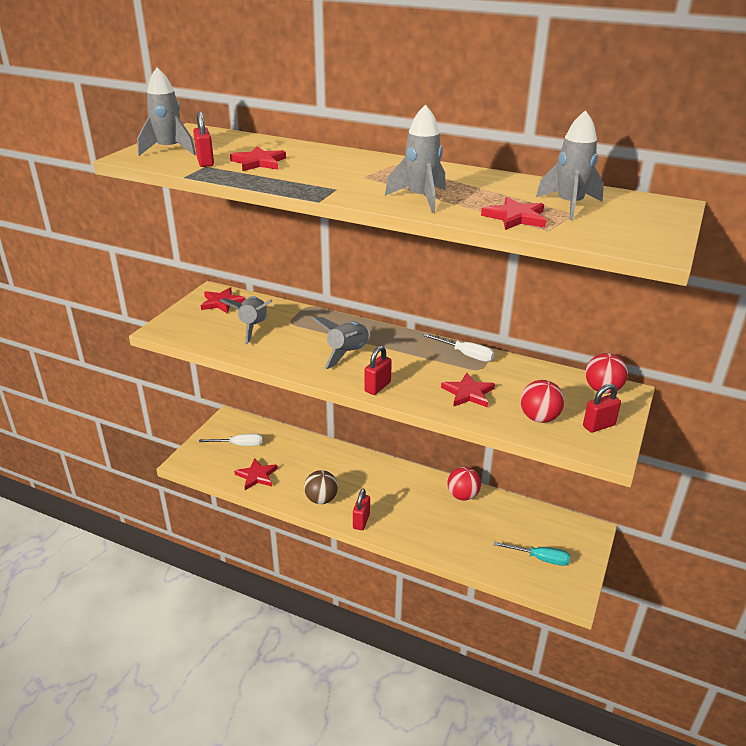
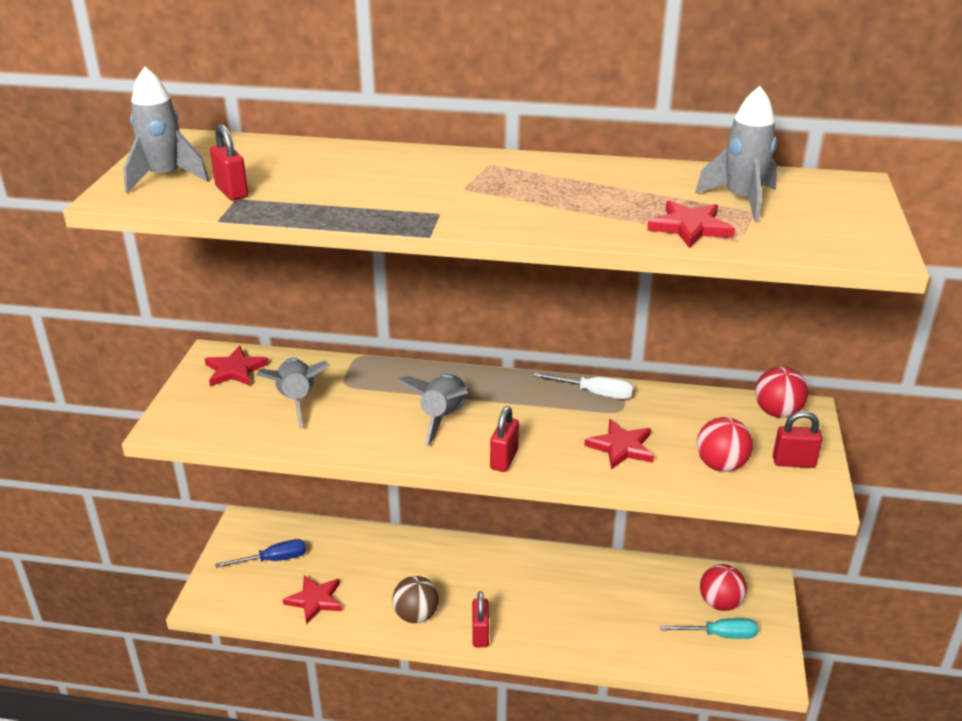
camera: 15 degrees left, 0 degrees up
white screwdriver [199,433,263,446] -> blue screwdriver [215,539,306,568]
red star [230,146,286,171] -> none
grey rocket [385,104,446,213] -> none
red ball [447,467,481,500] -> red ball moved to [700,564,747,611]
red padlock [583,384,621,433] -> red padlock turned 45 degrees clockwise [773,411,823,468]

